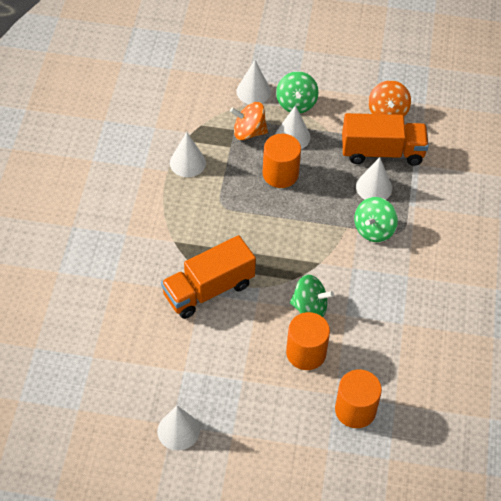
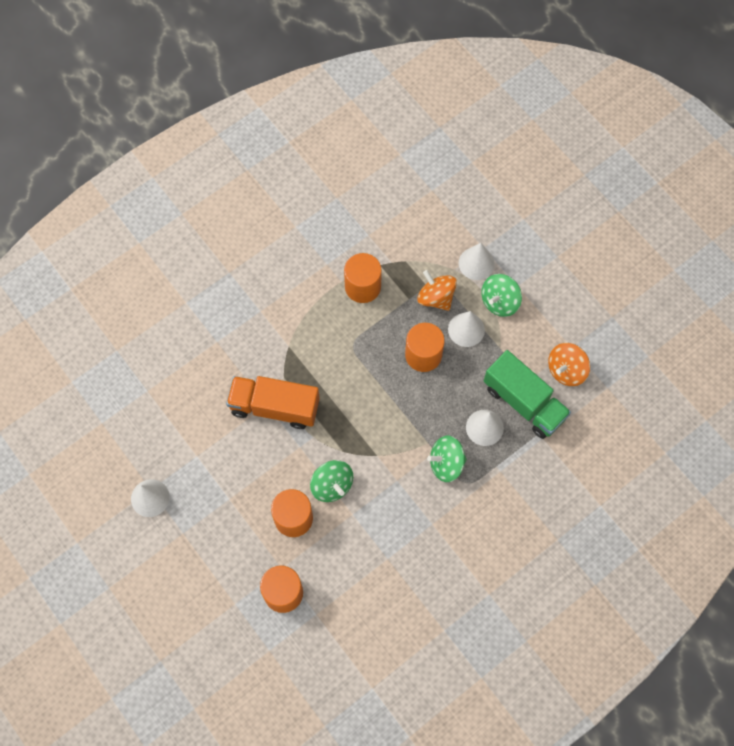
camera: 45 degrees right, 15 degrees up
white cone [170,132,206,177] -> orange cylinder [344,253,382,303]
orange truck [342,113,429,166] -> green truck [484,350,571,439]

